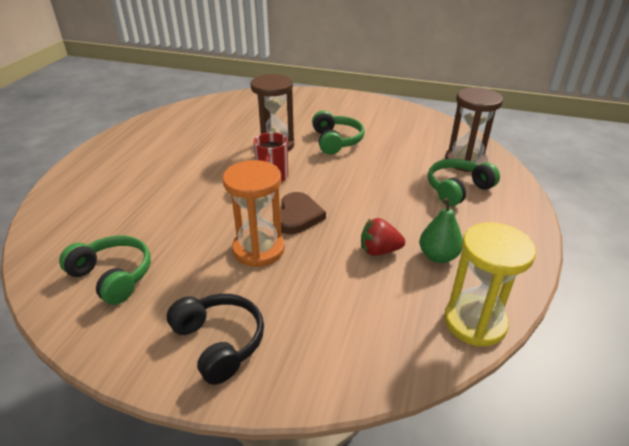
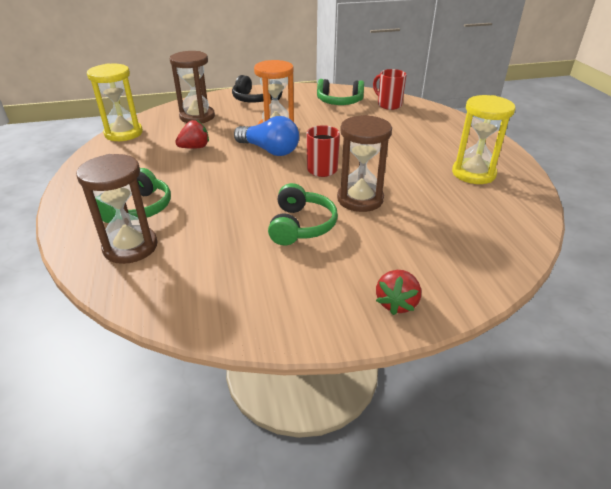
camera: 150 degrees right, 0 degrees up
brown heart [280,192,326,234] -> blue light bulb [234,116,299,156]
green headphones [312,111,365,155] -> green headphones turned 135 degrees counterclockwise [268,183,338,245]
green pear [419,198,463,263] -> none
none -> brown hourglass [170,51,215,123]
none -> red mug [373,69,407,110]
none -> red strawberry [376,270,421,315]
none -> yellow hourglass [452,95,516,184]

